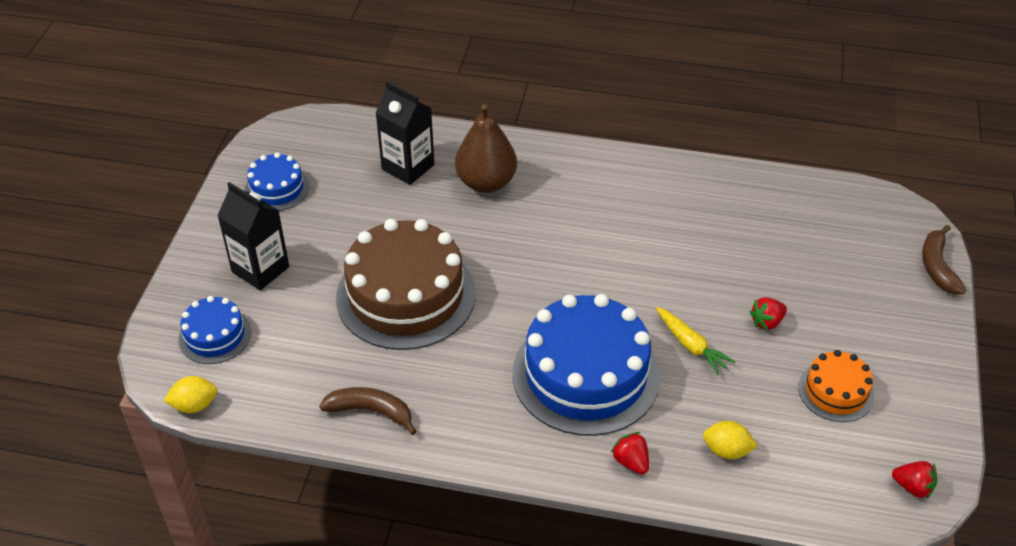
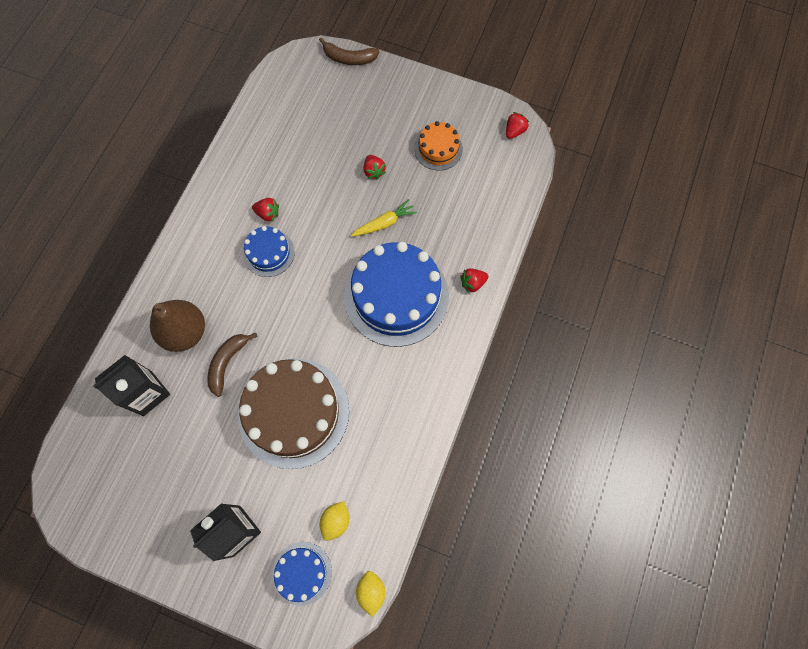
camera: 80 degrees left, 25 degrees up
blue cake [245,152,309,211] -> blue cake moved to [243,226,295,277]
brown banana [319,387,417,435] -> brown banana moved to [207,333,258,397]
yellow lemon [703,421,758,459] -> yellow lemon moved to [320,501,349,541]
none -> red strawberry [252,198,279,221]

